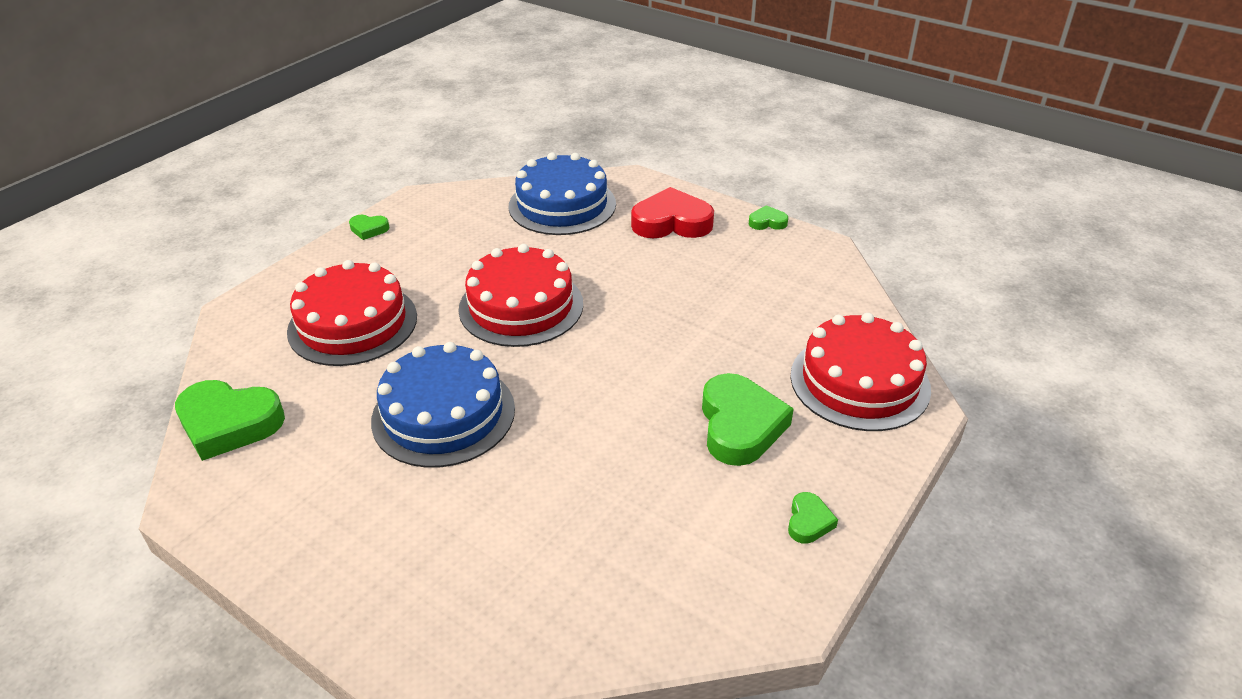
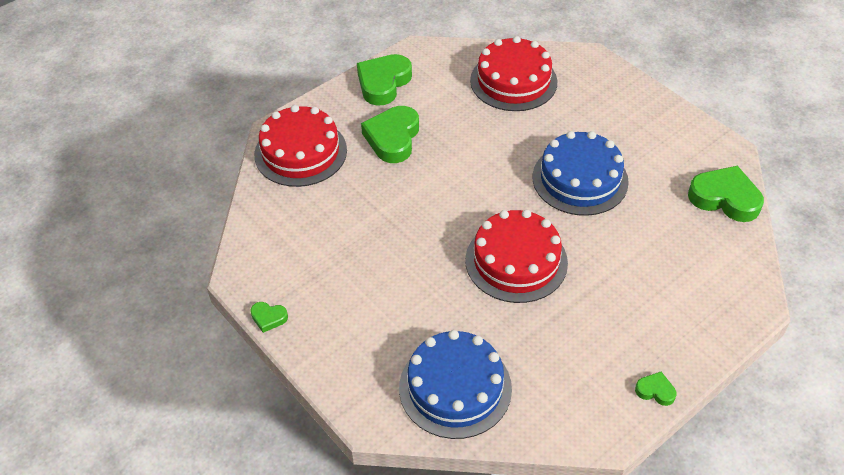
camera: 165 degrees left, 10 degrees up
red cake [287,260,417,366] -> red cake moved to [470,36,557,111]
red heart [631,187,714,238] -> none
green heart [788,492,838,544] -> green heart [357,54,412,106], size x2.09

